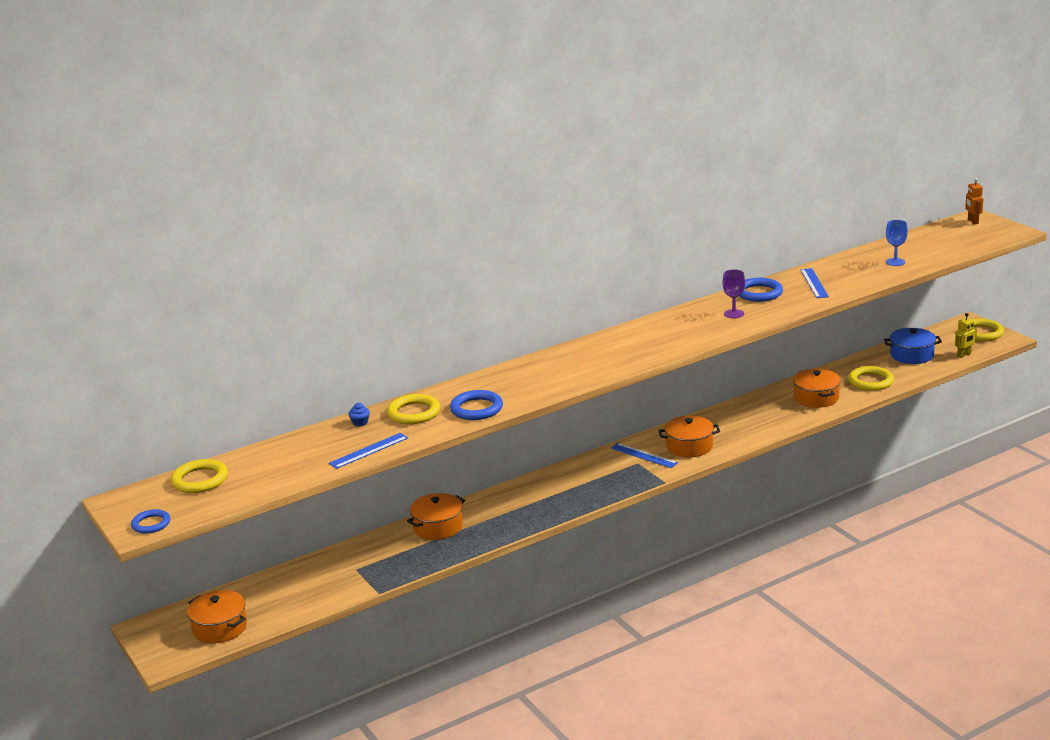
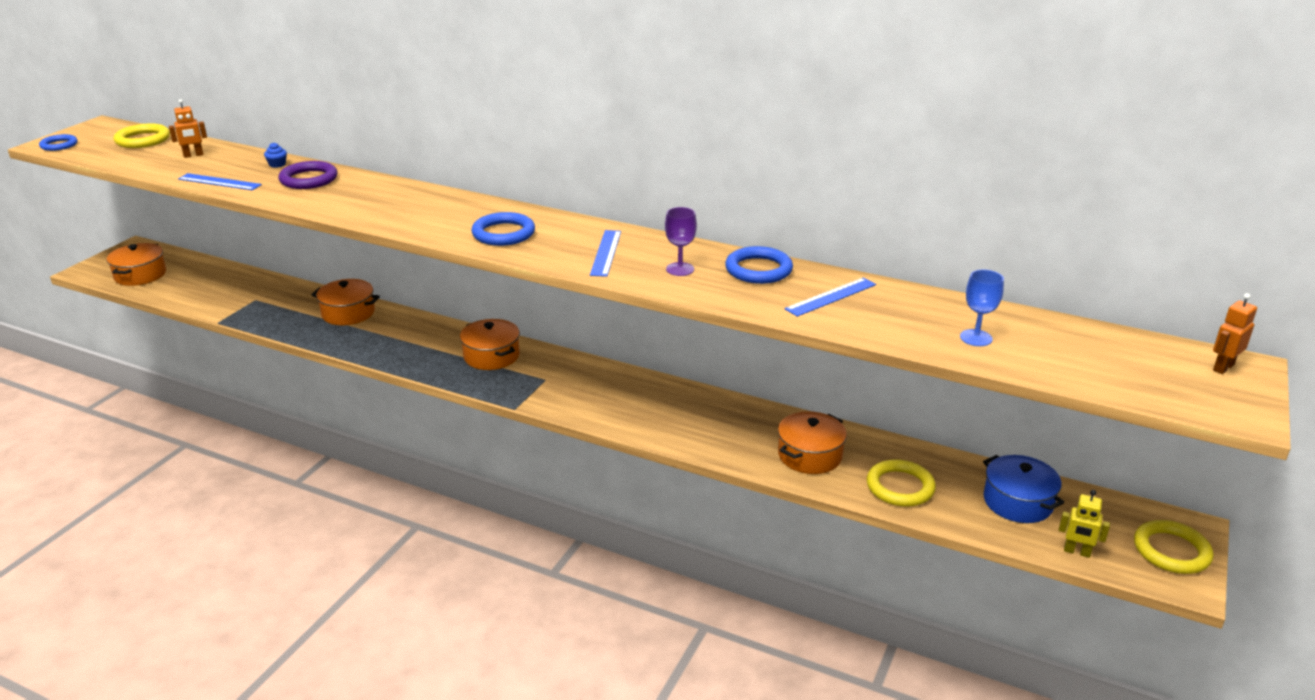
camera: 55 degrees right, 5 degrees up
yellow ring [387,394,440,424] -> purple ring [279,161,338,189]
blue ring [450,390,503,420] -> blue ring moved to [471,212,535,246]
blue ruler [611,443,678,468] -> blue ruler moved to [590,230,621,277]
orange pot [658,416,720,457] -> orange pot moved to [460,319,520,370]
none -> orange robot [169,99,207,158]

